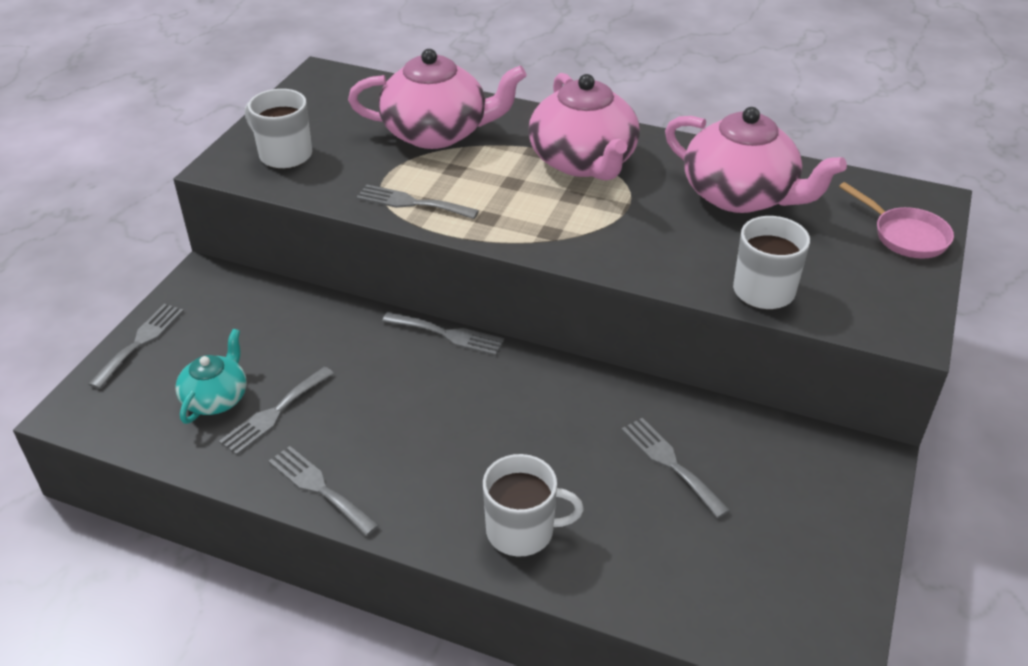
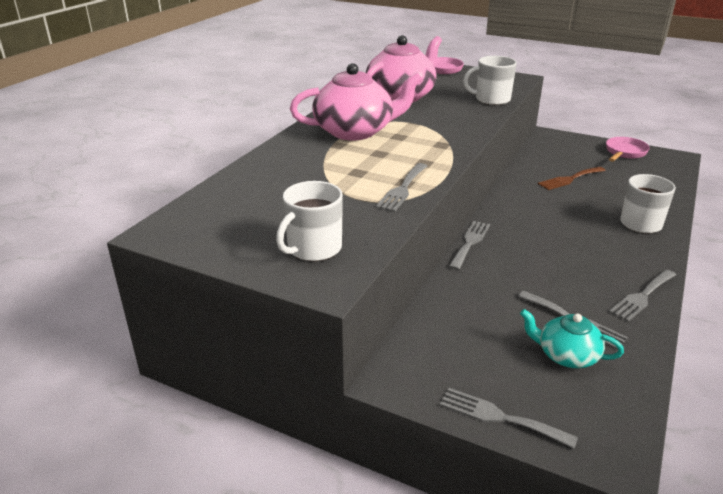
camera: 85 degrees left, 10 degrees down
pink teapot [348,49,527,149] -> none
grey fork [621,418,730,518] -> brown fork [538,167,606,190]
none -> pink pan [606,137,650,162]

